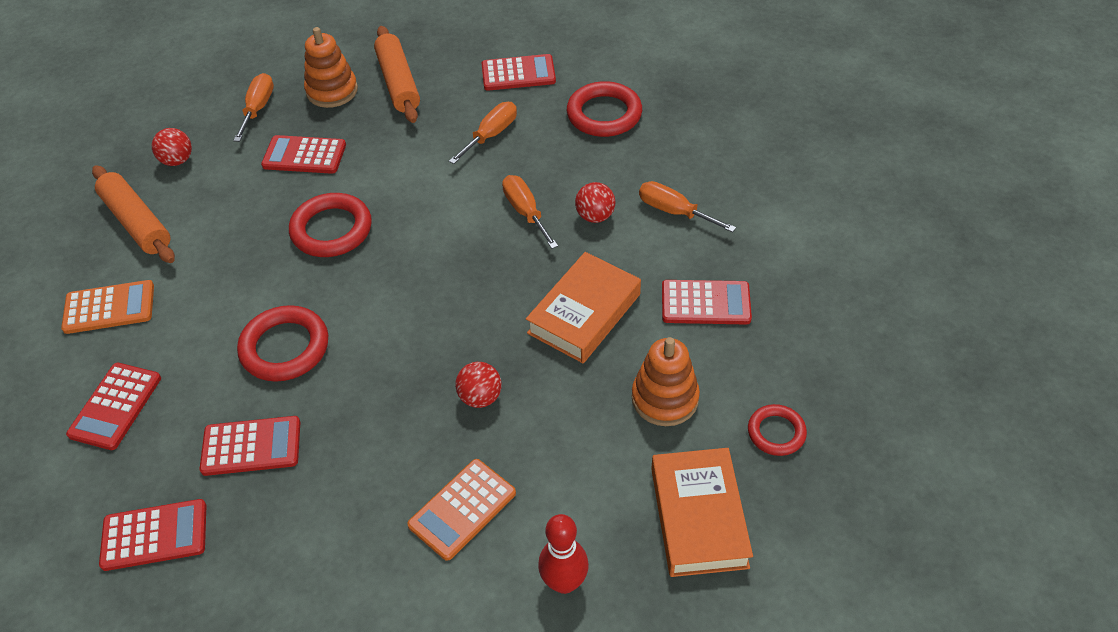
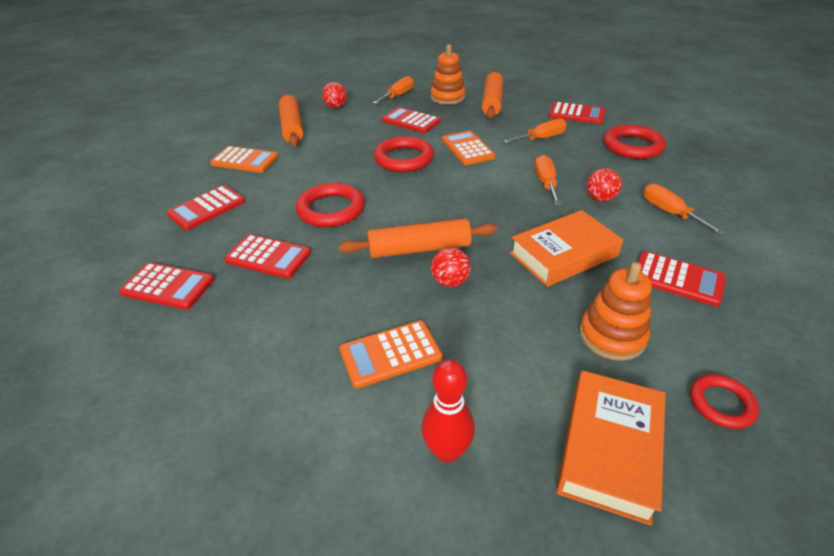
camera: 25 degrees right, 10 degrees down
none -> orange rolling pin [339,218,498,258]
none -> orange calculator [442,131,495,165]

